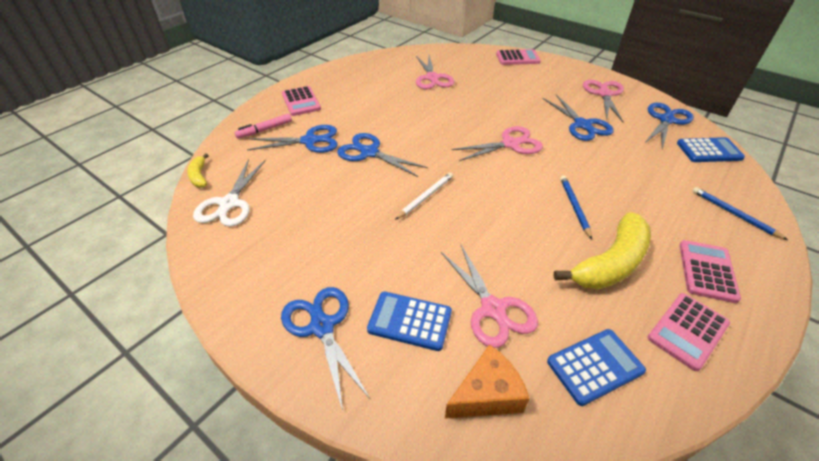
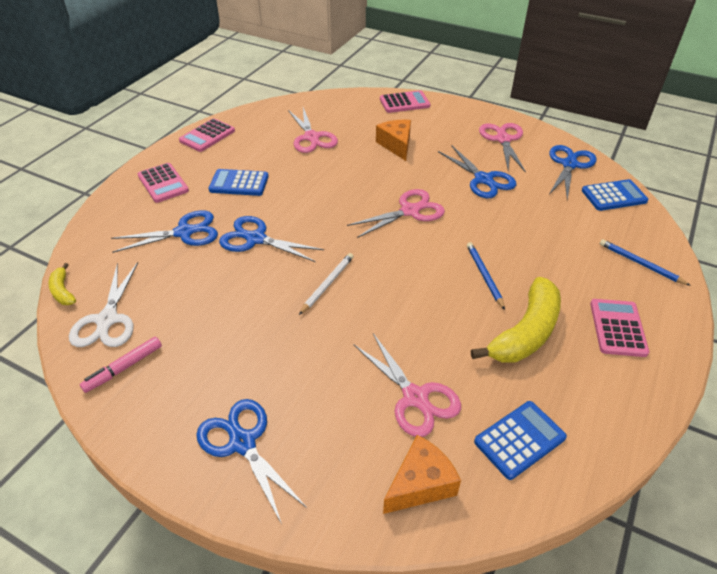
camera: 10 degrees left, 0 degrees up
pink marker [234,114,292,139] -> pink marker moved to [80,337,162,393]
blue calculator [367,292,452,351] -> blue calculator moved to [208,169,269,196]
pink calculator [647,293,730,371] -> pink calculator moved to [179,118,235,152]
none -> orange cheese [376,120,411,161]

